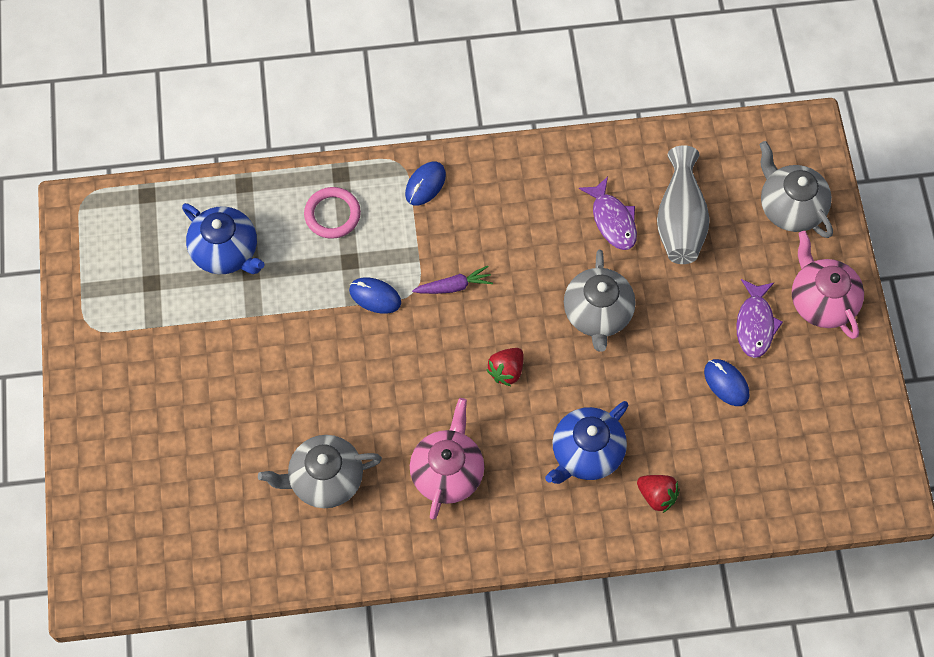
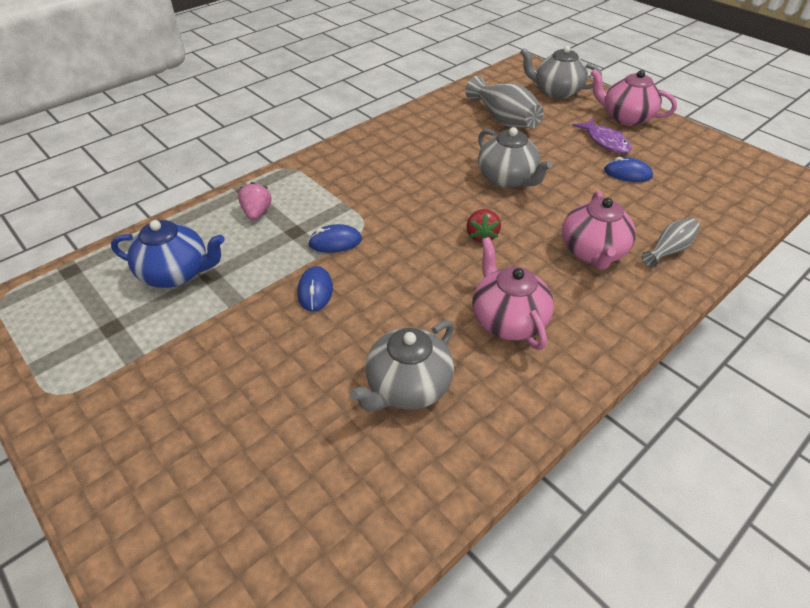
camera: 35 degrees left, 20 degrees down
pink ring [304,187,361,239] -> pink strawberry [238,182,272,220]
blue mouse [405,162,446,206] -> blue mouse moved to [297,266,333,312]
purple carrot [412,266,493,294] -> none
blue teapot [545,401,628,484] -> pink teapot [562,191,636,270]
purple fish [579,177,637,250] -> none
red strawberry [637,475,680,513] -> grey vase [642,218,700,267]

